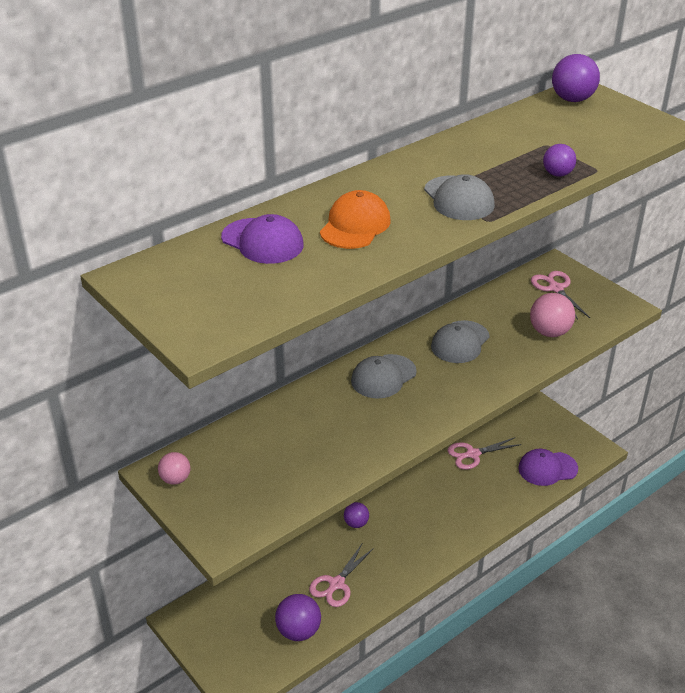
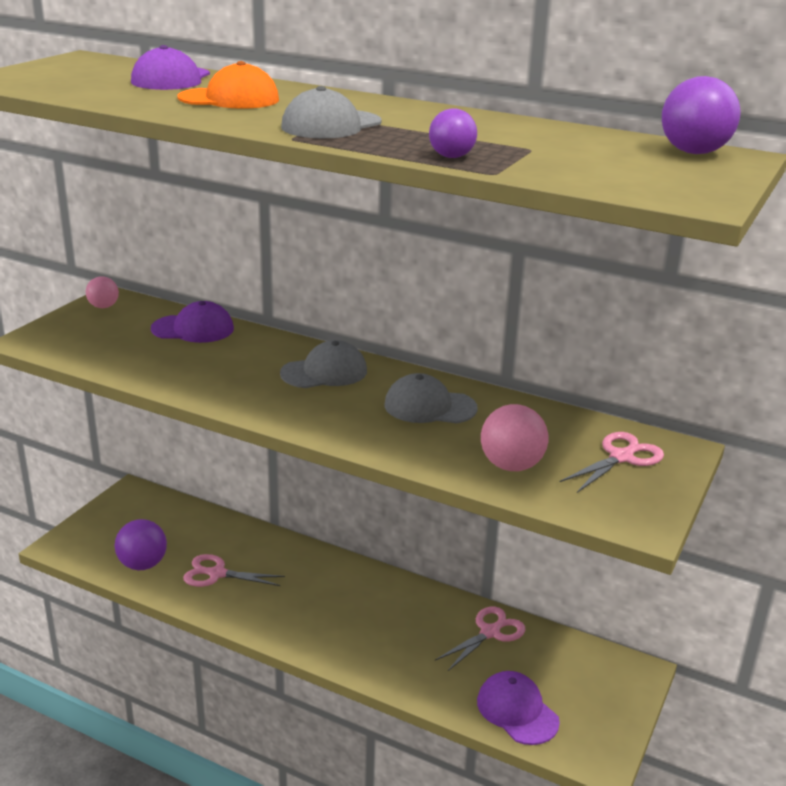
camera: 65 degrees right, 10 degrees down
purple ball [344,502,369,528] -> none
grey cap [351,354,417,398] -> grey cap turned 135 degrees clockwise [280,340,367,388]
pink scissors [448,437,522,470] -> pink scissors turned 90 degrees clockwise [435,607,525,671]
none -> purple cap [151,301,234,343]

